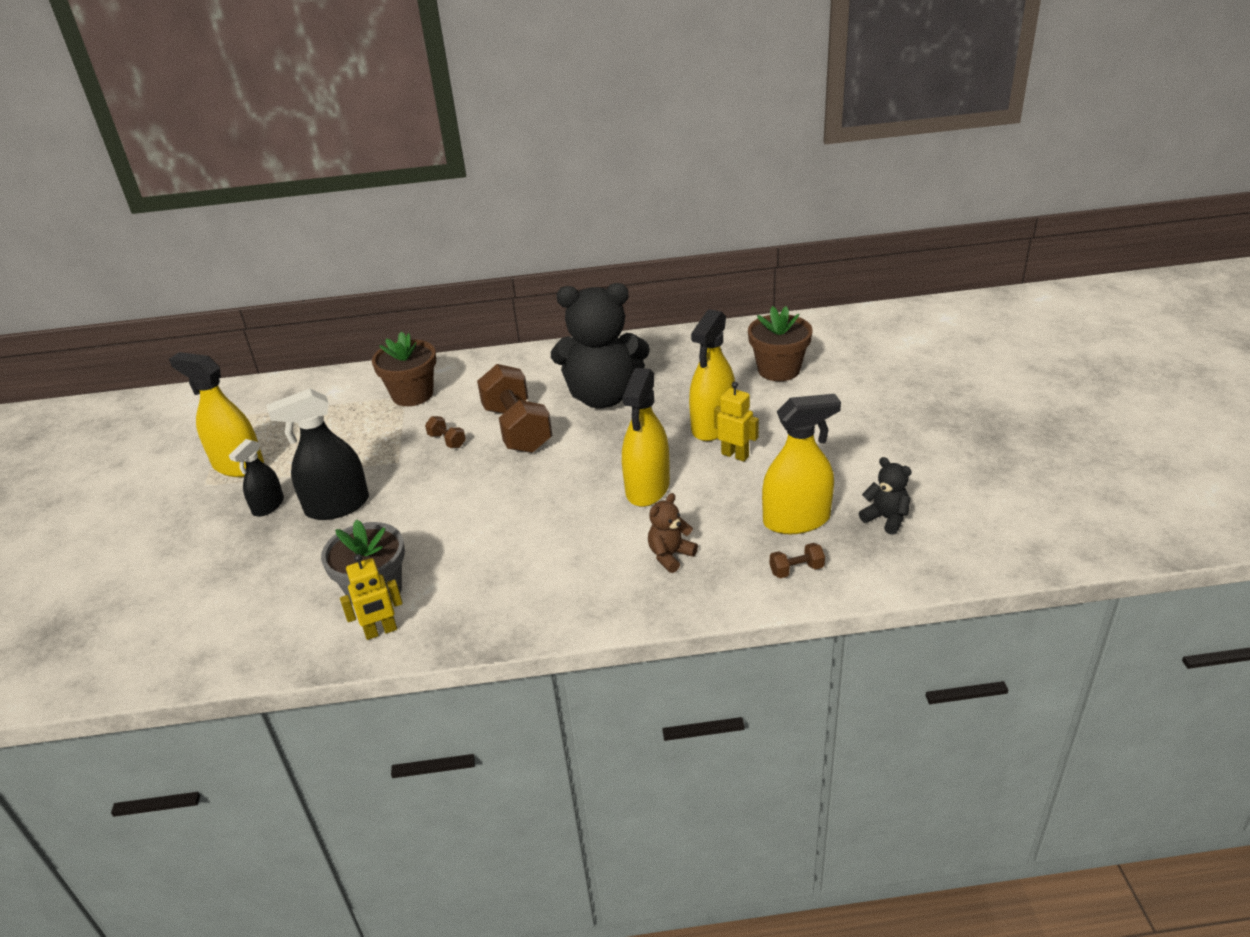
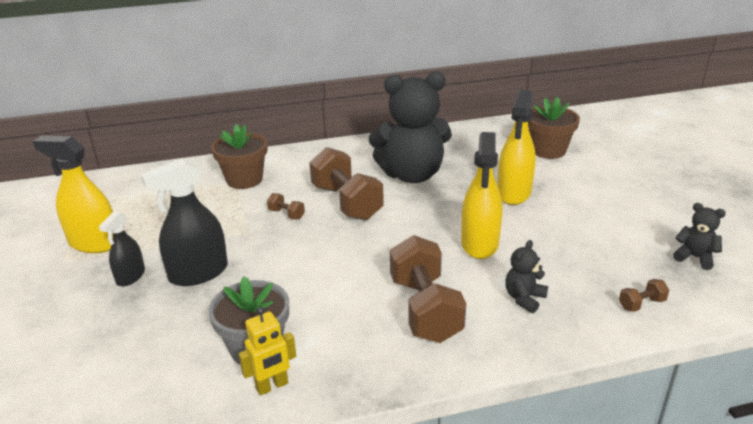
camera: 10 degrees left, 5 degrees down
brown teddy bear [648,493,698,573] -> black teddy bear [505,240,548,313]
yellow robot [714,382,759,462] -> none
yellow spray bottle [762,394,841,534] -> none
none -> brown dumbbell [390,235,466,343]

